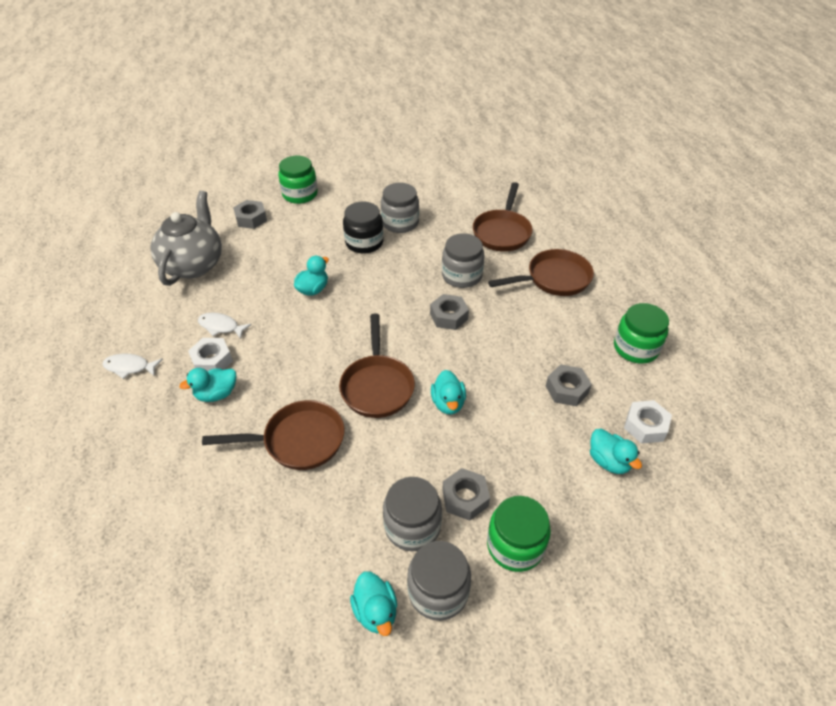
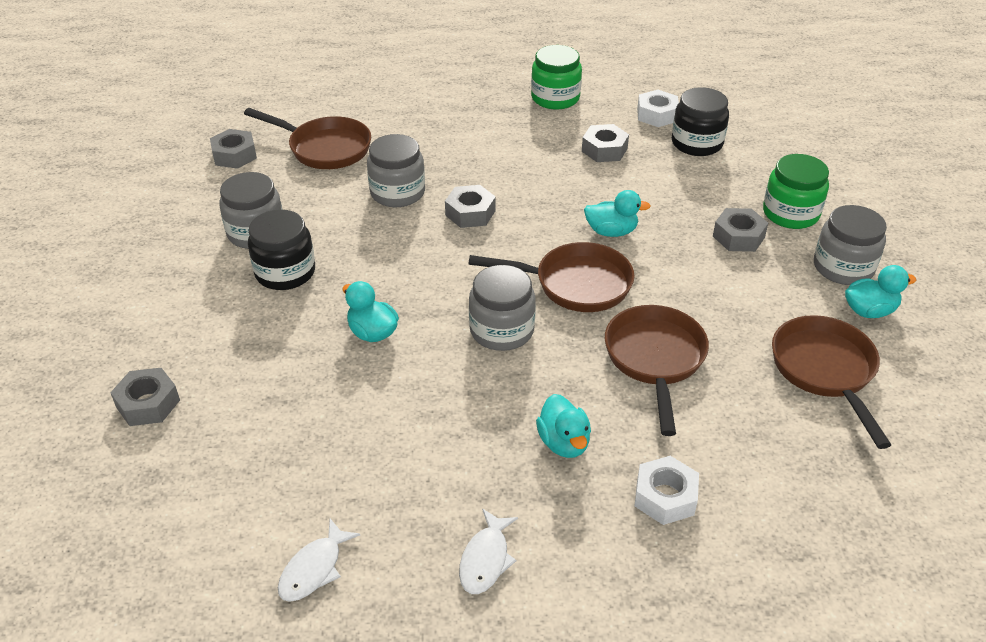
camera: 80 degrees left, 5 degrees down
grey teapot [151,191,222,286] -> none
white nut [188,338,233,371] -> white nut moved to [635,456,699,525]
white fish [198,312,252,339] -> white fish moved to [278,519,360,602]
green jar [278,156,318,204] -> none
grey jar [383,477,442,551] -> grey jar moved to [469,265,536,351]
brown pan [488,249,594,296] -> brown pan moved to [772,315,891,449]
turquoise duck [590,429,642,474] -> black jar [672,87,729,156]
none -> grey nut [210,129,257,169]

